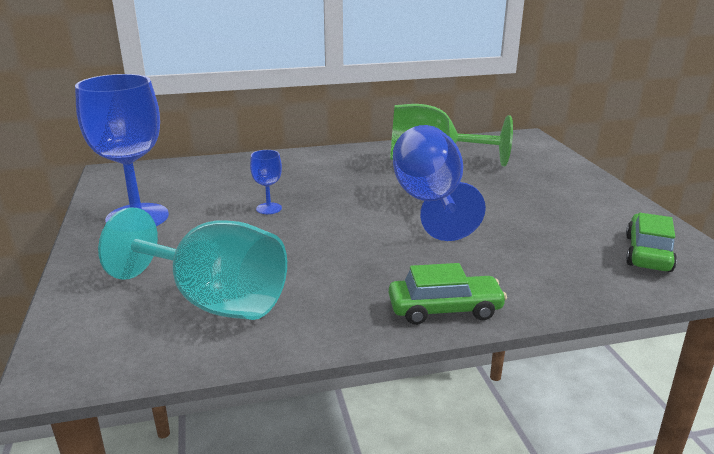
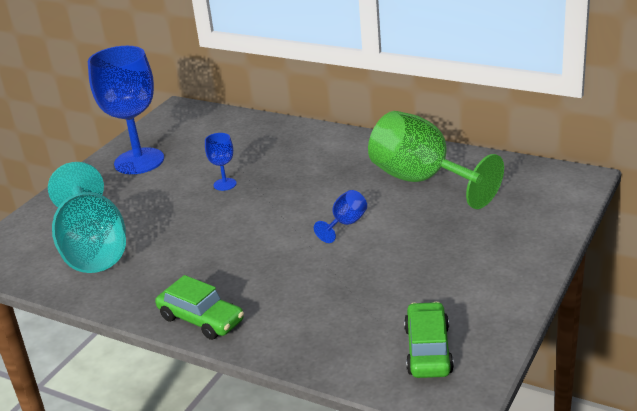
camera: 45 degrees right, 5 degrees up
blue goblet [393,125,486,241] -> blue goblet [314,190,367,243], size x0.44
green car [626,213,677,272] -> green car turned 60 degrees counterclockwise [404,302,454,378]

